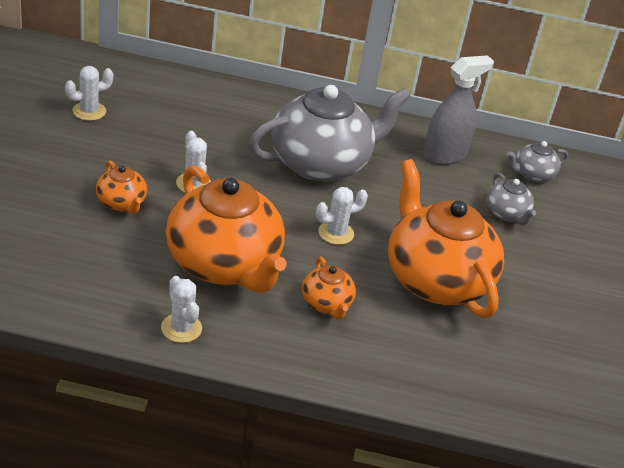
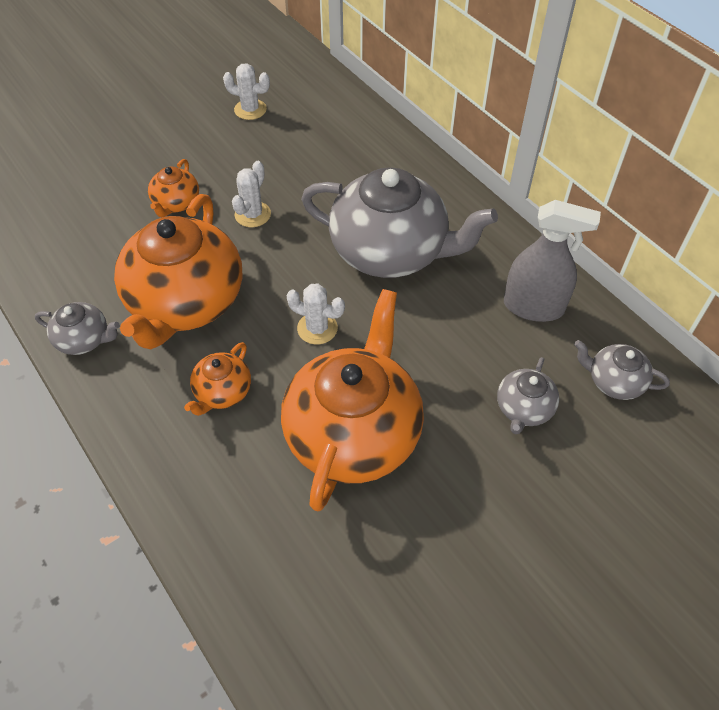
camera: 50 degrees right, 15 degrees up
white cactus [161,276,202,343] -> grey teapot [35,302,120,355]

